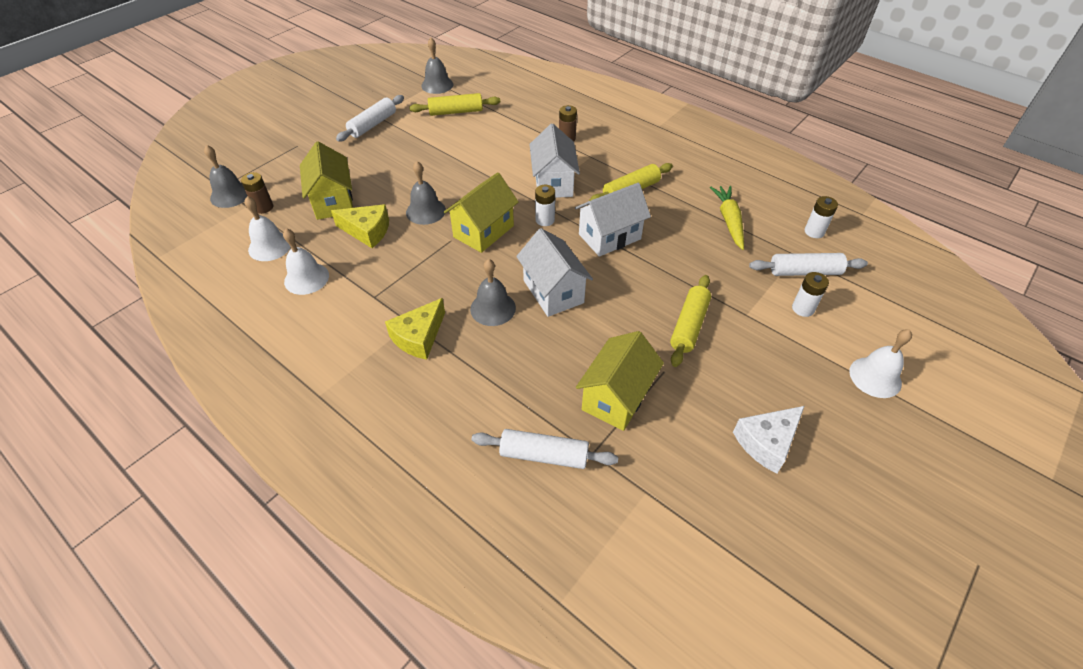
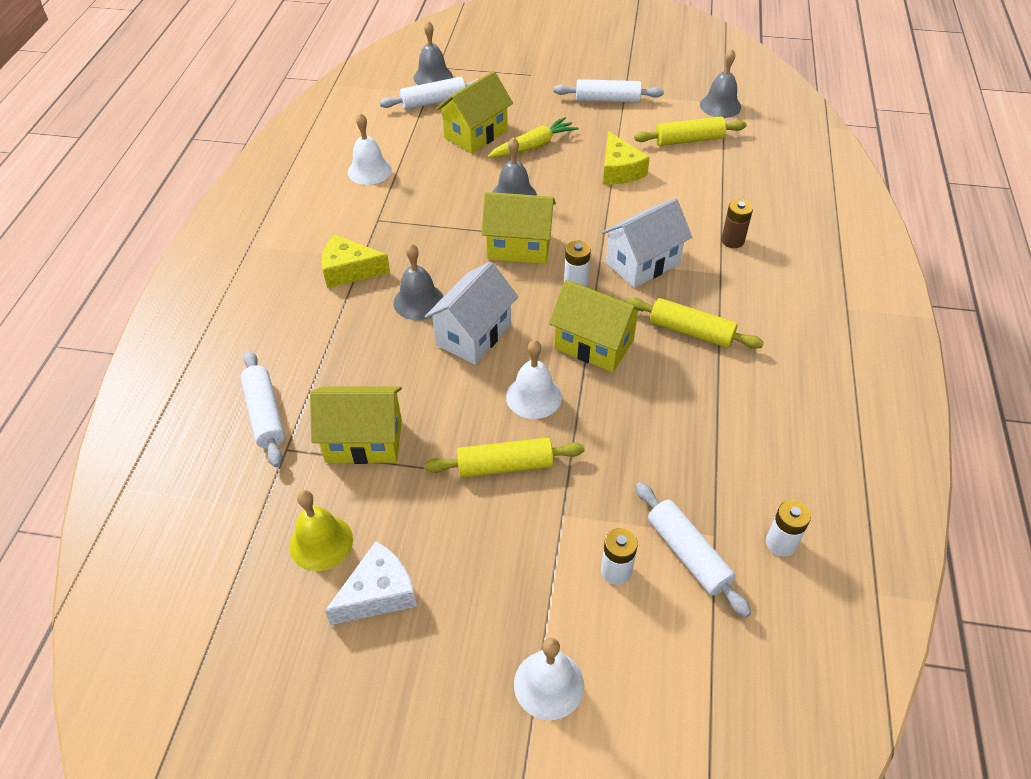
camera: 60 degrees right, 0 degrees up
brown battery [241,172,273,214] -> white rolling pin [379,77,478,110]
white bell [244,196,291,261] -> white bell moved to [506,340,562,419]
yellow cheese [331,204,389,248] -> yellow cheese moved to [603,131,650,185]
yellow rolling pin [409,93,500,116] -> yellow rolling pin turned 60 degrees counterclockwise [634,116,747,146]
white house [575,183,651,257] -> yellow house [549,280,644,372]
yellow carrot [710,186,744,250] -> yellow carrot moved to [488,117,579,158]
white cheese [733,406,804,474] -> white cheese turned 120 degrees clockwise [325,541,417,625]
none -> yellow bell [289,490,353,571]

